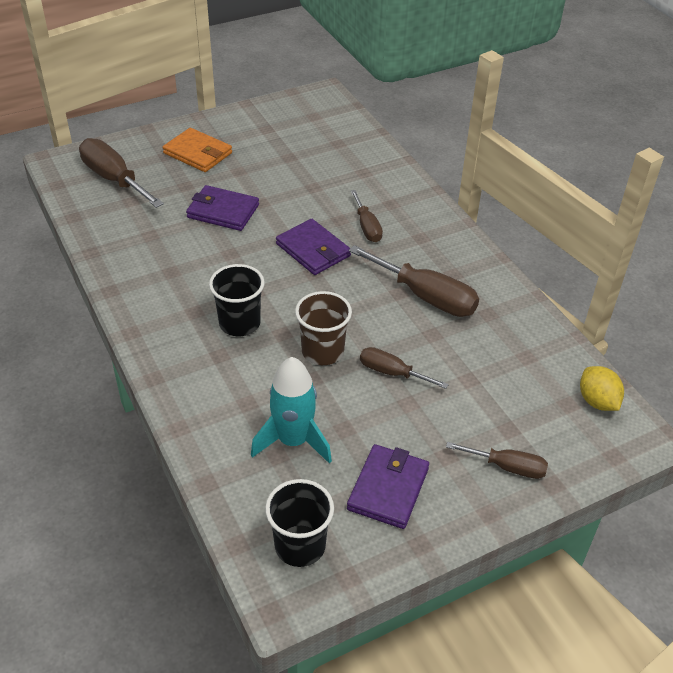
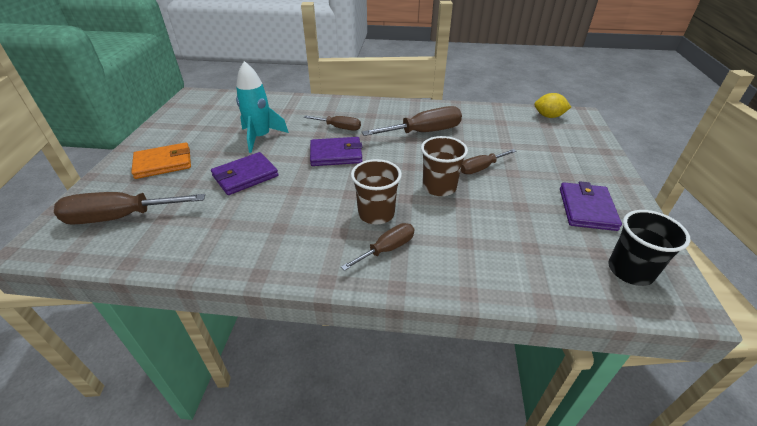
camera: 55 degrees left, 5 degrees down
black cup [209,264,265,336] -> brown cup [351,159,402,225]
turquoise rocket [251,357,332,464] -> turquoise rocket moved to [236,61,289,153]
purple wallet [347,444,429,529] -> purple wallet turned 45 degrees clockwise [560,182,622,231]
brown screwdriver [446,442,548,479] -> brown screwdriver moved to [341,223,414,271]

